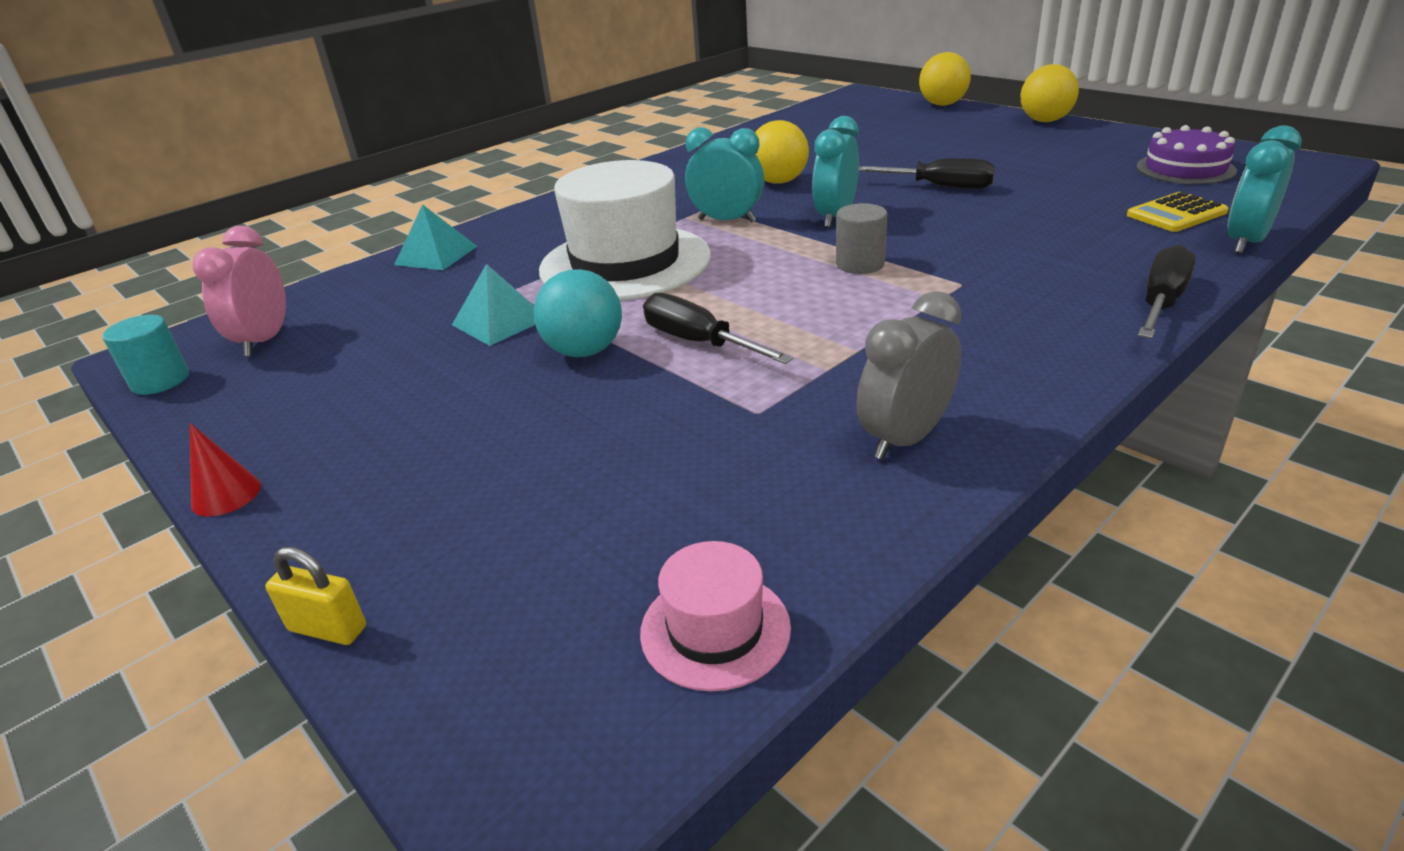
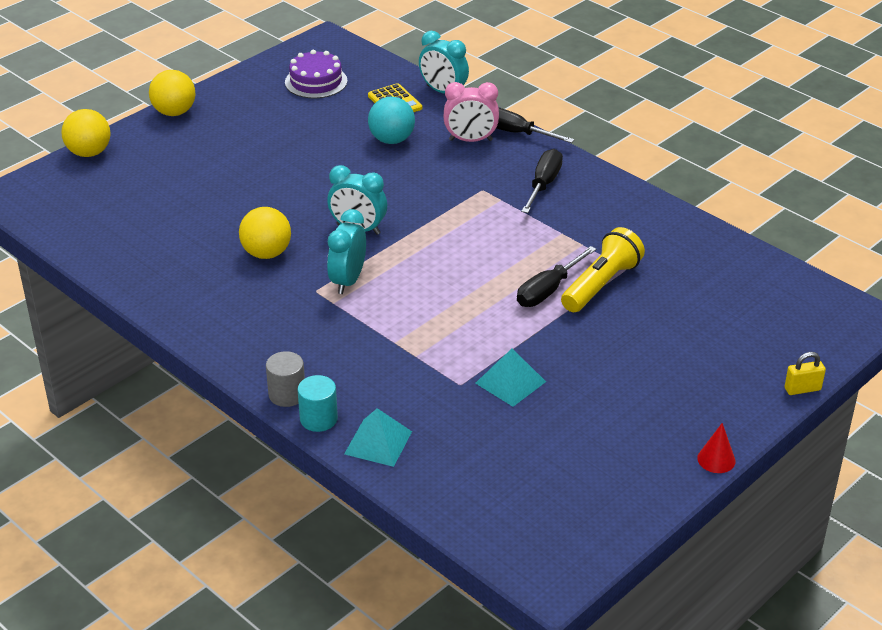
camera: 95 degrees left, 5 degrees up
turquoise cylinder [102,315,189,395] -> turquoise cylinder moved to [297,375,338,432]
pink clock [193,226,286,356] -> pink clock moved to [444,82,499,142]
yellow padlock [265,547,366,645] -> yellow padlock turned 60 degrees clockwise [785,352,826,395]
turquoise ball [534,269,622,357] -> turquoise ball moved to [368,97,415,144]
white hat [539,160,711,301] -> none
pink hat [640,541,791,692] -> none
grey cylinder [836,203,887,274] -> grey cylinder moved to [266,351,305,407]
grey clock [856,291,961,460] -> none
black screwdriver [859,158,995,189] -> black screwdriver moved to [521,149,563,213]
none -> yellow flashlight [561,227,645,312]

